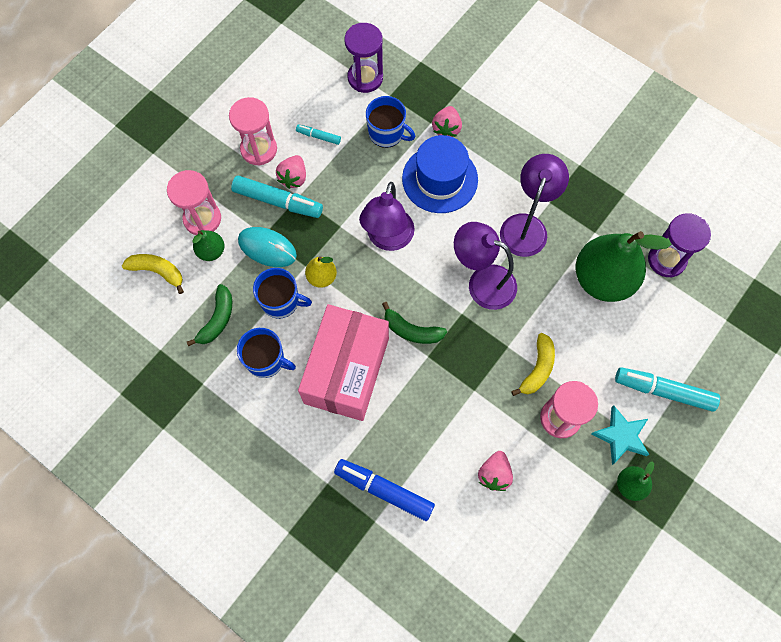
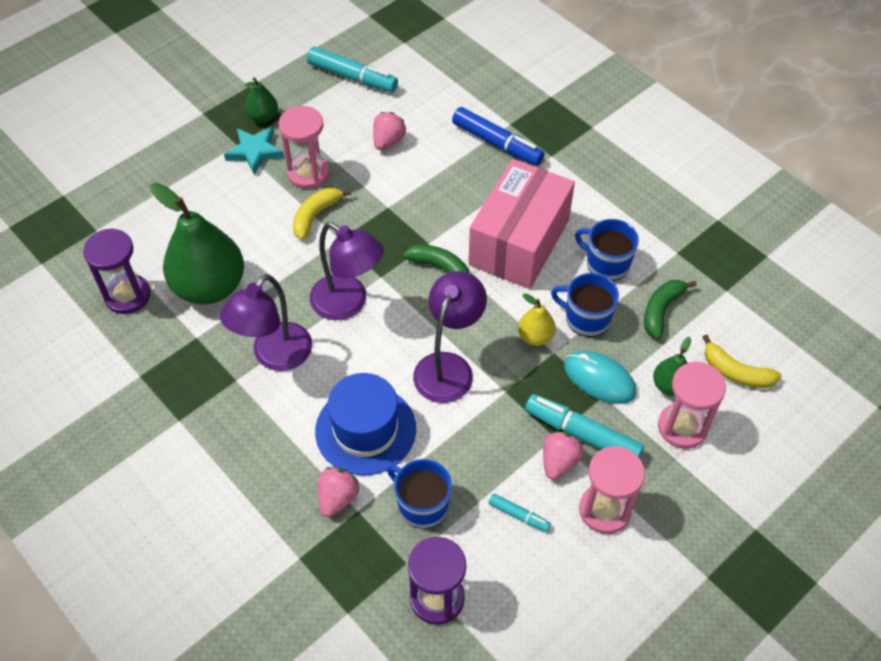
camera: 170 degrees left, 15 degrees down
turquoise marker [615,367,720,412] -> turquoise marker moved to [307,47,398,92]

